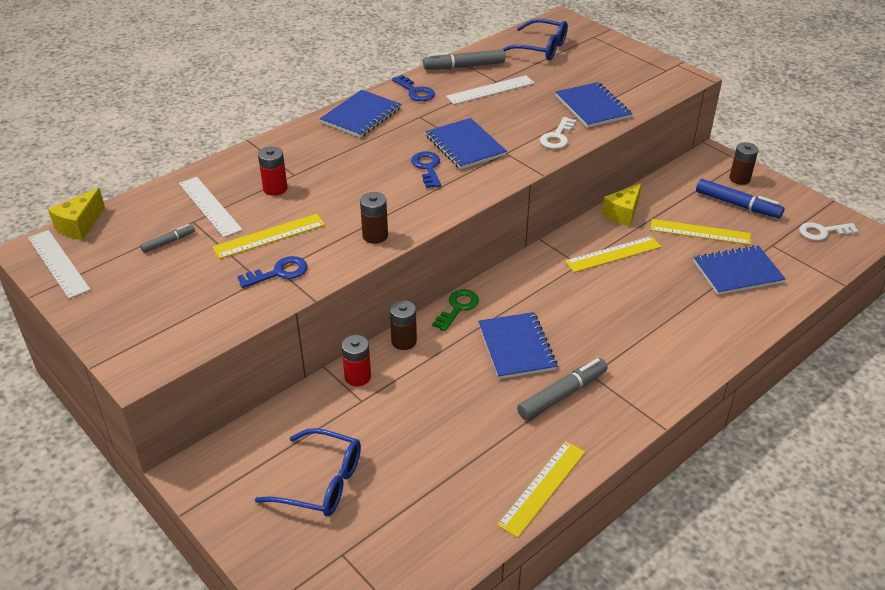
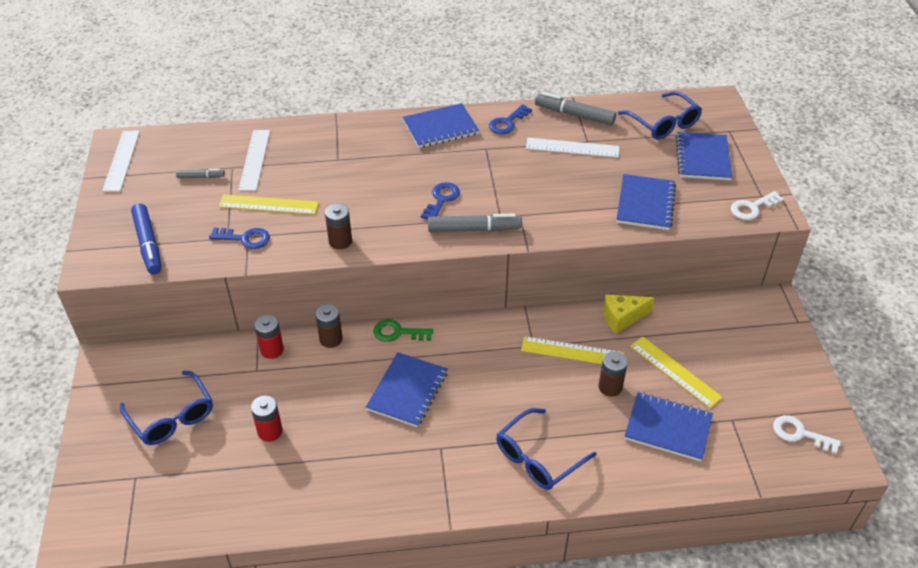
camera: 35 degrees right, 5 degrees up
yellow cheese [48,188,105,240] -> none
red battery [258,146,287,196] -> red battery moved to [251,395,283,442]
blue key [392,75,435,101] -> blue key turned 45 degrees clockwise [489,104,532,134]
blue notebook [426,118,507,170] -> blue notebook moved to [675,132,732,181]
green key [432,289,479,331] -> green key turned 150 degrees counterclockwise [373,320,433,342]
yellow ruler [497,441,585,538] -> none
grey marker [517,358,608,420] -> grey marker moved to [428,214,522,232]
white key [540,117,576,149] -> white key moved to [731,191,784,220]
blue marker [696,179,784,218] -> blue marker moved to [131,204,162,275]
brown battery [729,142,758,185] -> brown battery moved to [598,351,628,397]
none -> blue glasses [496,408,597,490]

